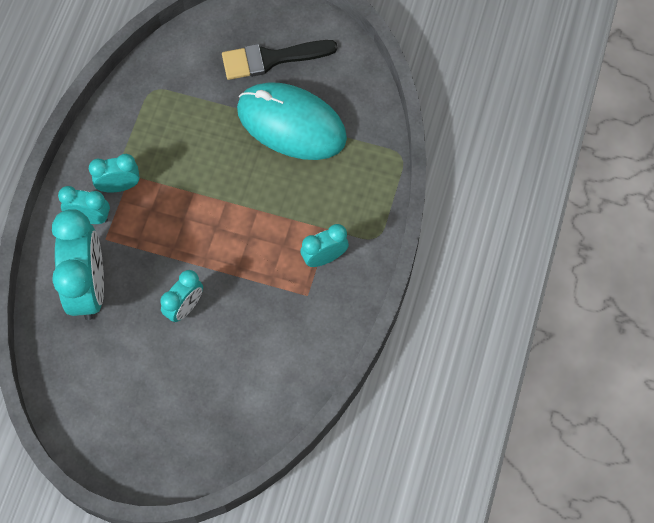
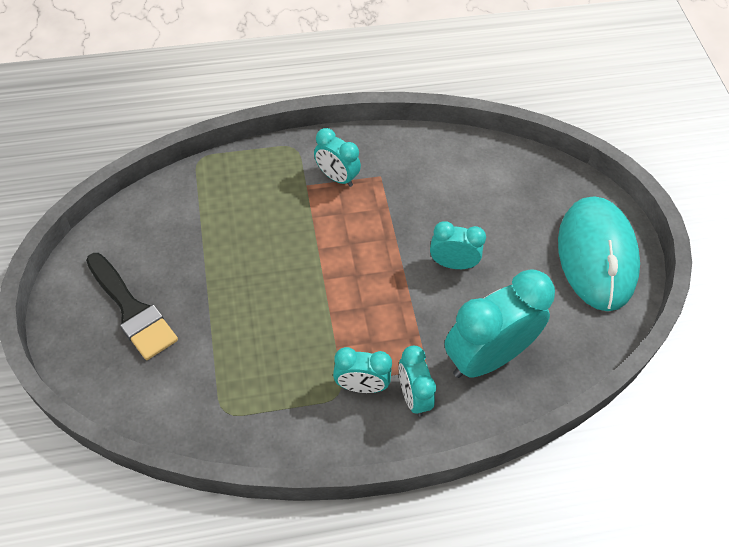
camera: 120 degrees left, 10 degrees down
turquoise clock [89,154,140,193] -> turquoise clock turned 45 degrees counterclockwise [333,347,392,393]
turquoise mouse [237,82,347,160] -> turquoise mouse moved to [558,196,640,311]

